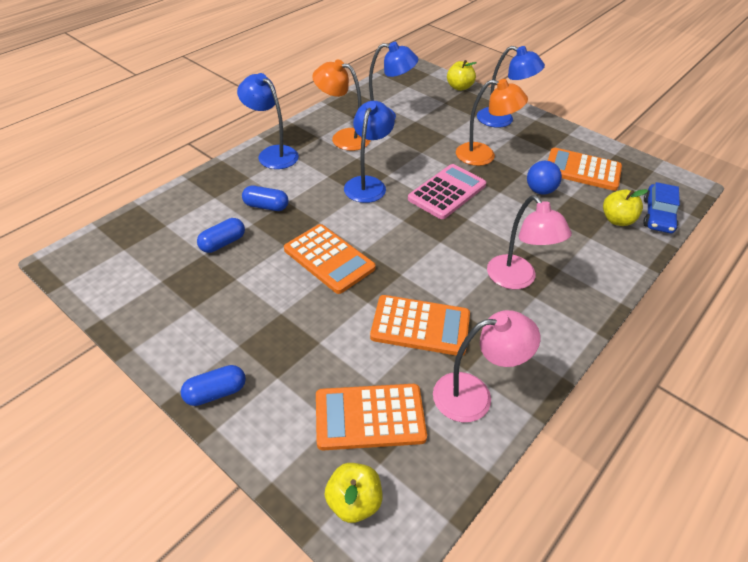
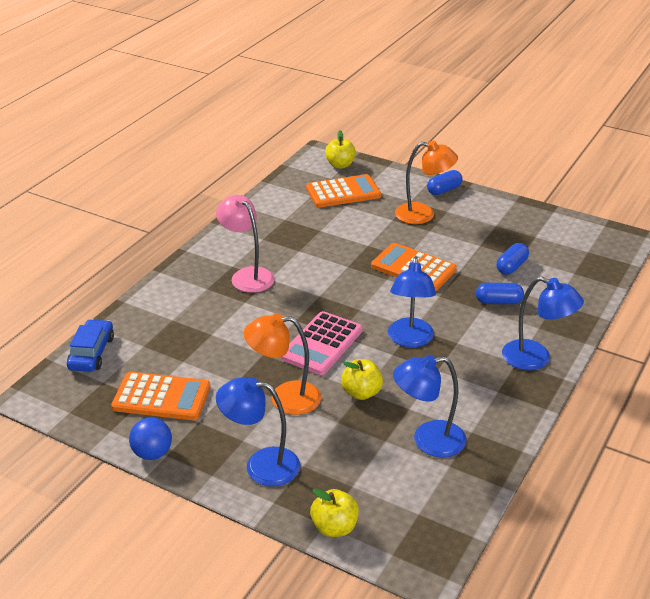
camera: 170 degrees right, 10 degrees down
orange lamp [312,60,371,151] -> orange lamp moved to [395,141,458,224]
orange calculator [370,295,470,355] -> none
pink lamp [433,310,541,422] -> none
blue ball [527,161,562,195] -> blue ball moved to [129,417,172,460]
yellow apple [603,189,648,226] -> yellow apple moved to [341,359,383,400]

